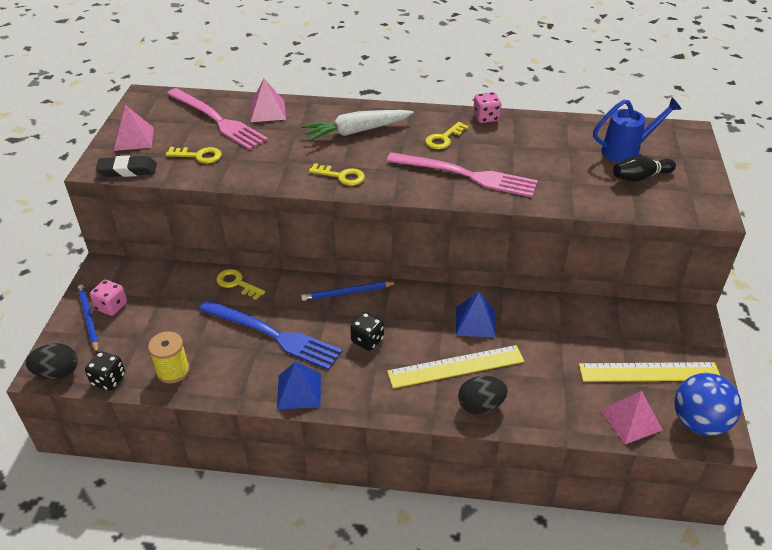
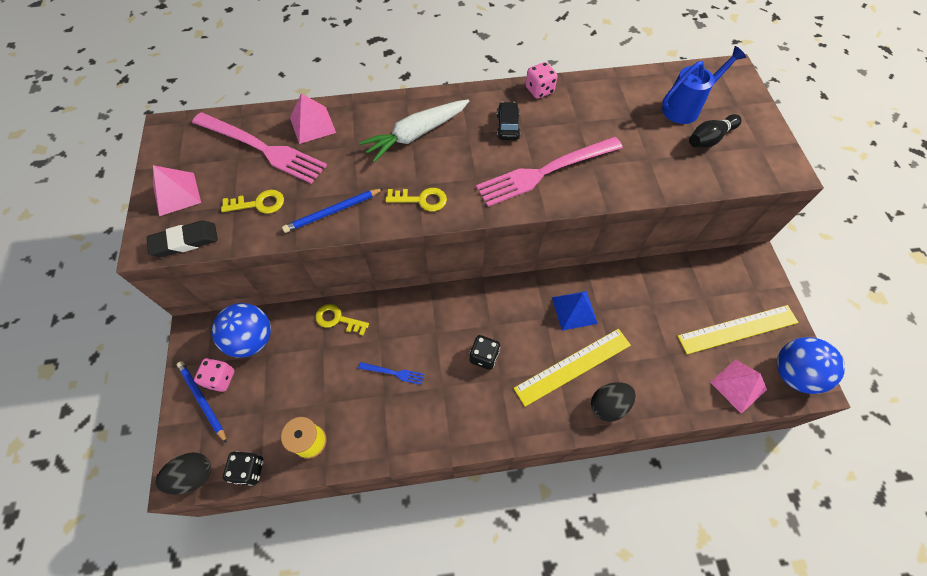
camera: 15 degrees left, 20 degrees up
blue fork [199,300,343,370] -> blue fork [358,362,424,385], size x0.43
blue pyramid [277,361,321,409] -> none
blue pencil [301,281,398,301] -> blue pencil moved to [282,188,384,233]
pink fork [386,152,538,197] -> pink fork turned 150 degrees clockwise [476,137,623,207]
yellow key [425,122,469,149] -> black car [497,102,521,140]
none -> blue ball [212,303,271,358]

